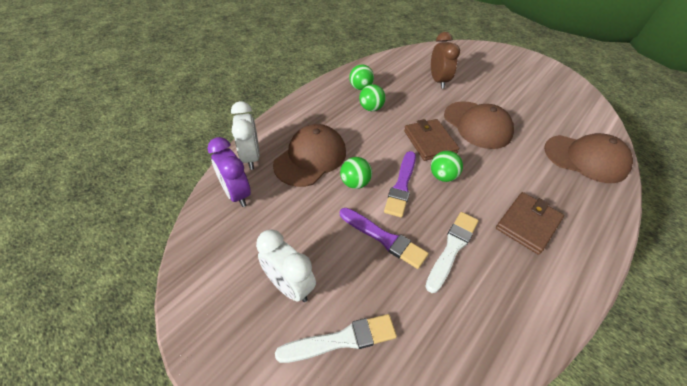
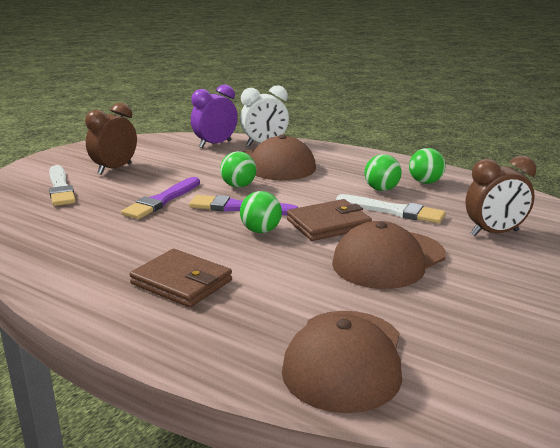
camera: 85 degrees right, 25 degrees down
white clock [256,229,316,302] -> brown clock [85,103,137,175]
white brush [425,212,479,293] -> white brush moved to [336,194,446,224]

